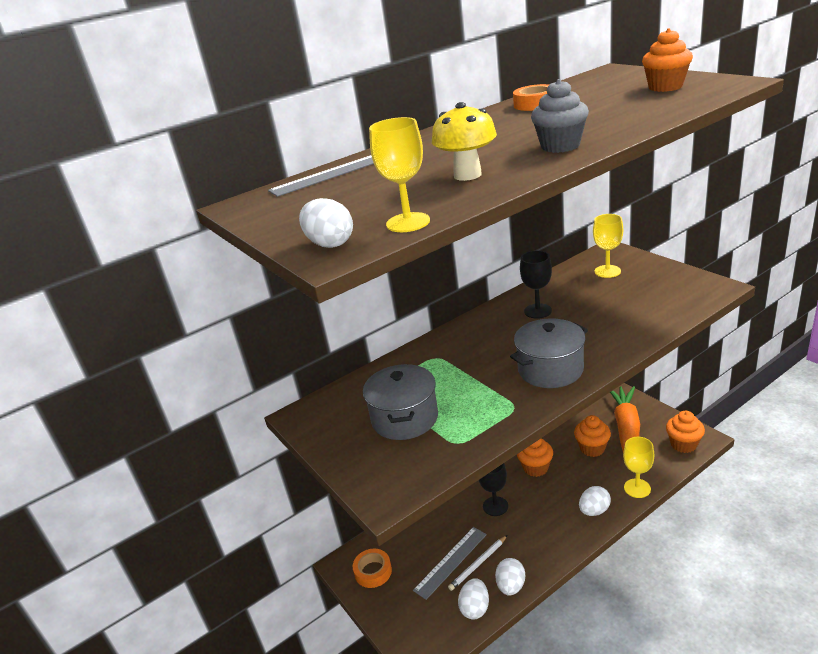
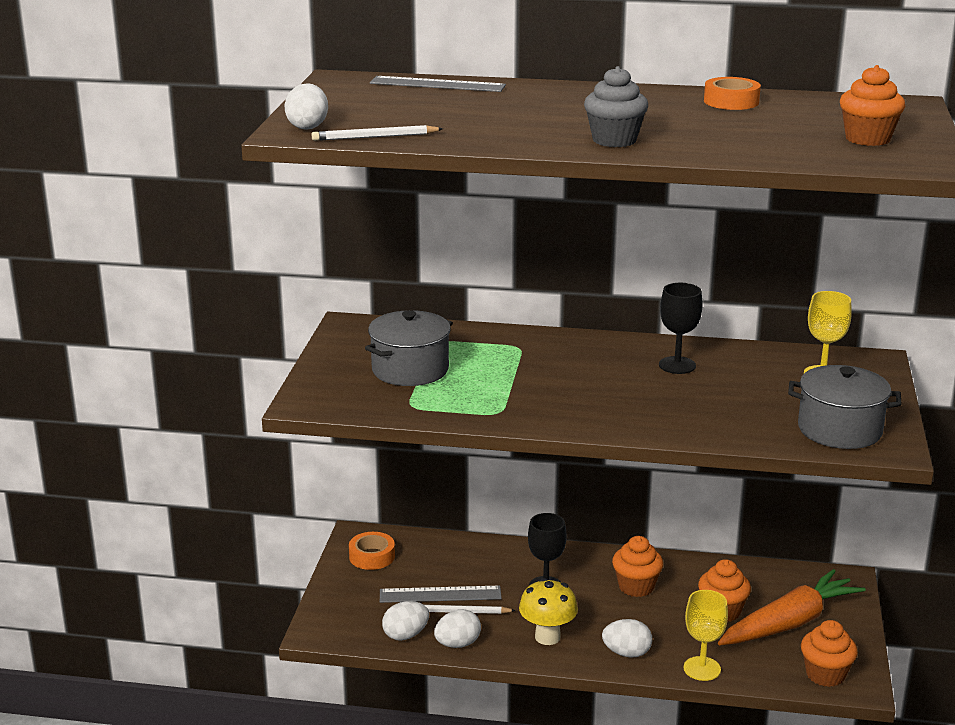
camera: 40 degrees right, 5 degrees down
yellow goblet [369,117,430,232] -> white pencil [312,125,443,141]
yellow mushroom [432,102,497,181] -> yellow mushroom moved to [519,578,578,645]
grey pot [510,318,588,388] -> grey pot moved to [788,365,902,449]

